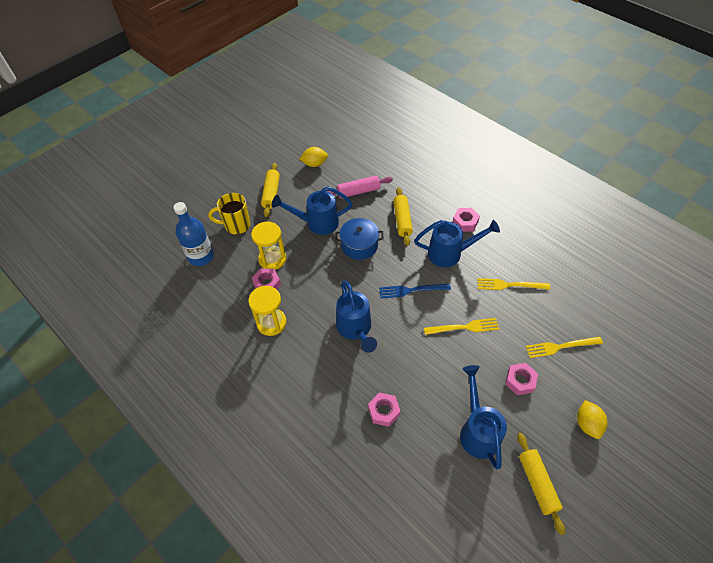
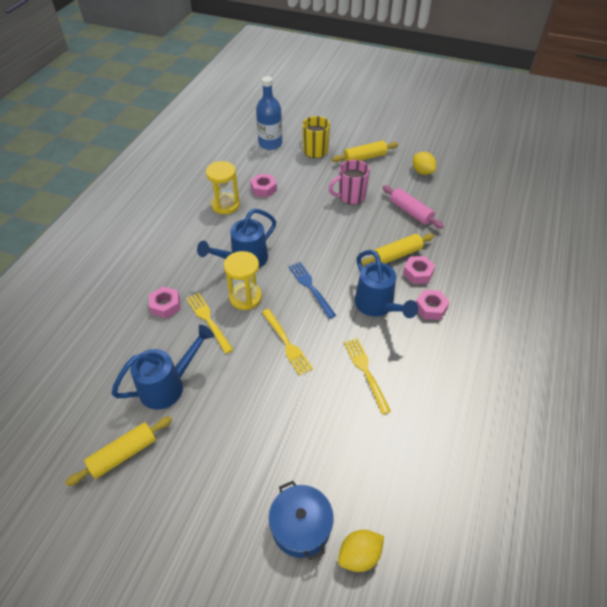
camera: 65 degrees right, 5 degrees down
yellow hourglass [251,221,286,270] -> yellow hourglass moved to [224,251,262,310]
blue watering can [272,187,353,235] -> pink mug [328,160,370,205]
blue pot [335,218,384,260] -> blue pot moved to [269,481,334,560]
pink nut [505,363,538,395] -> pink nut moved to [403,256,435,284]
yellow fork [525,337,603,358] -> yellow fork moved to [186,293,233,354]
yellow lemon [577,400,608,439] -> yellow lemon moved to [338,530,384,572]

